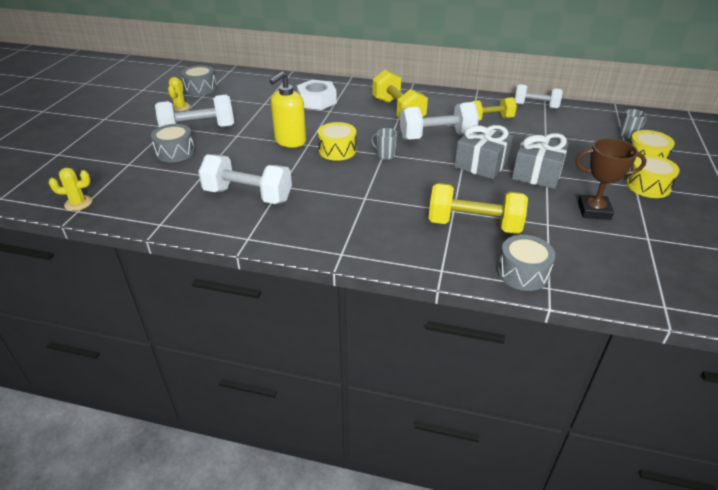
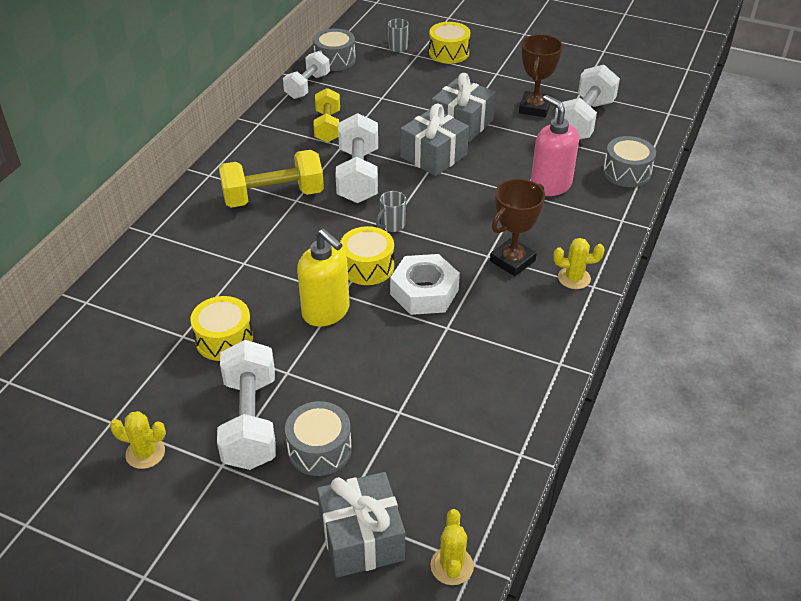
camera: 80 degrees left, 5 degrees up
grey drum [181,65,217,96] -> grey drum moved to [313,28,356,71]
white dumbbell [198,154,292,204] -> white dumbbell moved to [555,65,620,140]
white nut [297,79,337,110] -> white nut moved to [390,254,460,315]
yellow dumbbell [428,183,528,234] -> pink soap dispenser [531,95,579,196]
yellow drum [626,155,680,198] -> yellow drum moved to [190,296,253,361]
none -> grey gift [317,472,405,578]
none -> brown trophy [490,179,545,276]
none -> yellow cactus [554,238,604,289]

